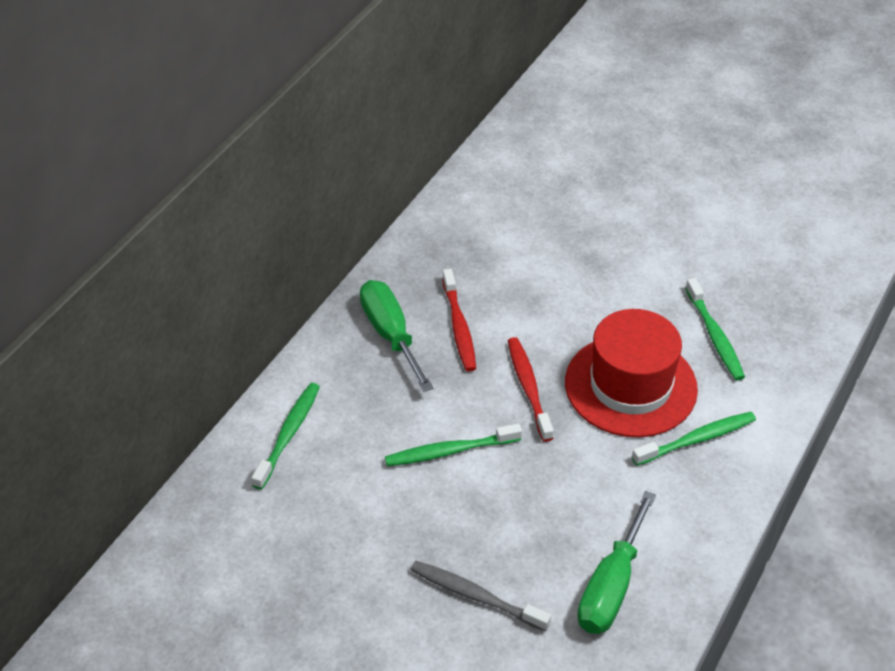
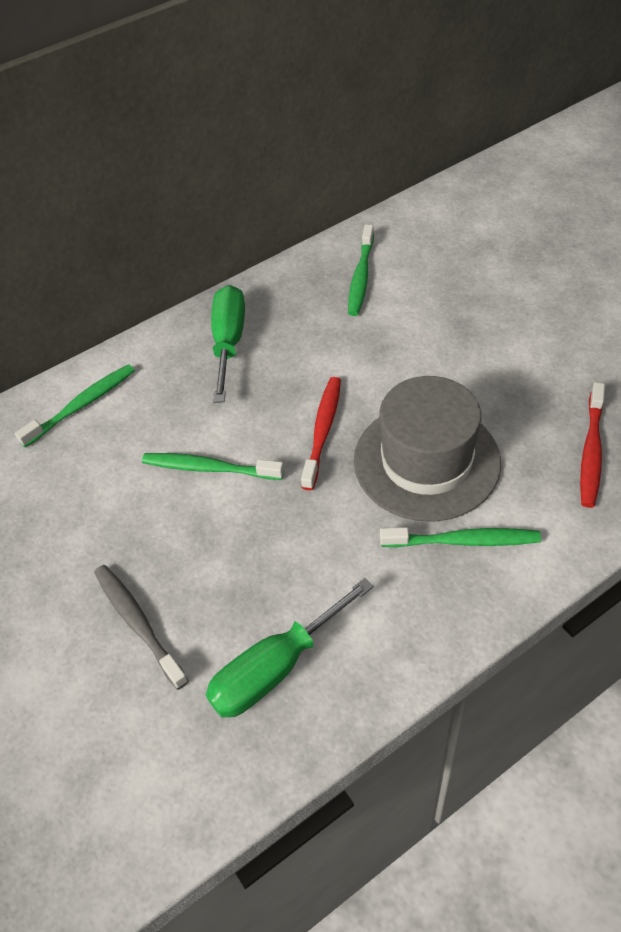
camera: 30 degrees right, 5 degrees up
red toothbrush [442,269,476,372] -> red toothbrush moved to [580,382,605,508]
red hat [565,309,698,437] -> grey hat [354,376,501,522]
green toothbrush [685,278,745,381] -> green toothbrush moved to [348,224,374,316]

